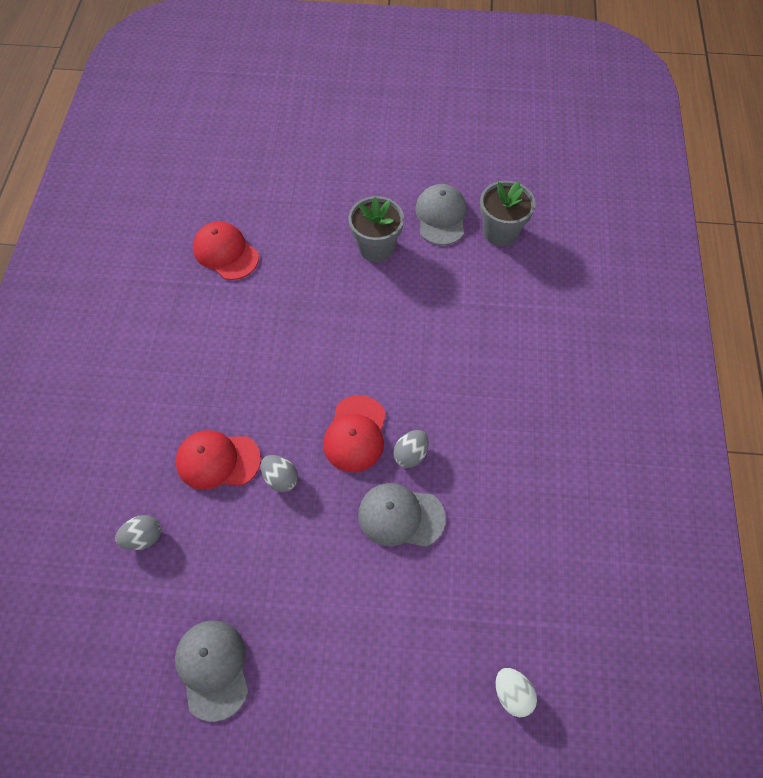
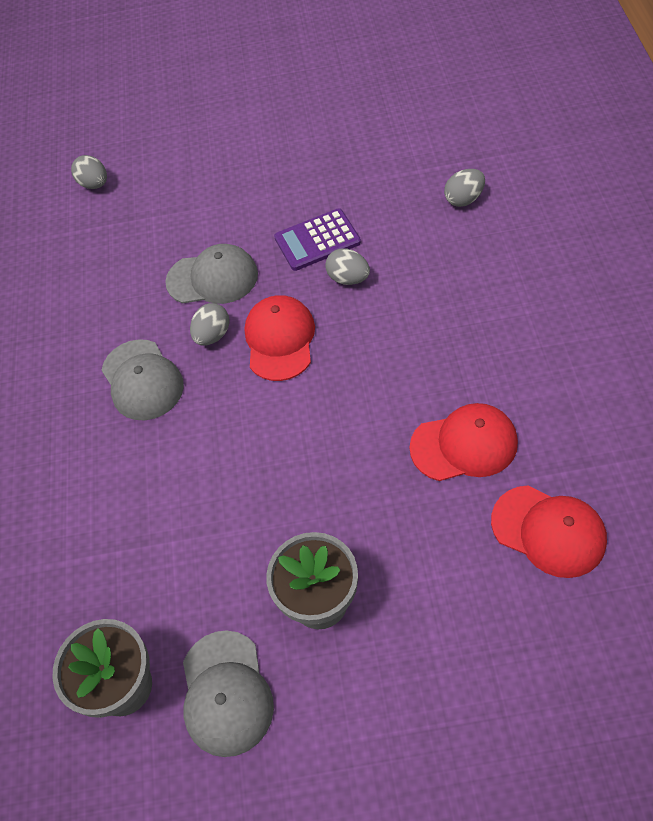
camera: 175 degrees right, 5 degrees down
grey cap [175,620,249,722] -> grey cap moved to [101,339,184,420]
red cap [176,430,261,490] -> red cap moved to [409,403,518,481]
white egg [496,668,537,717] -> grey egg [71,155,107,189]
none -> purple calculator [274,208,361,271]

